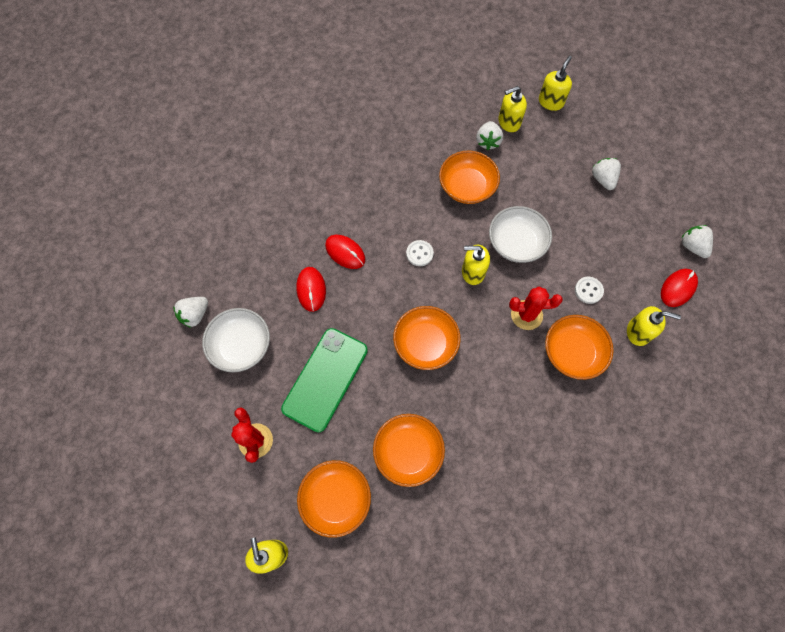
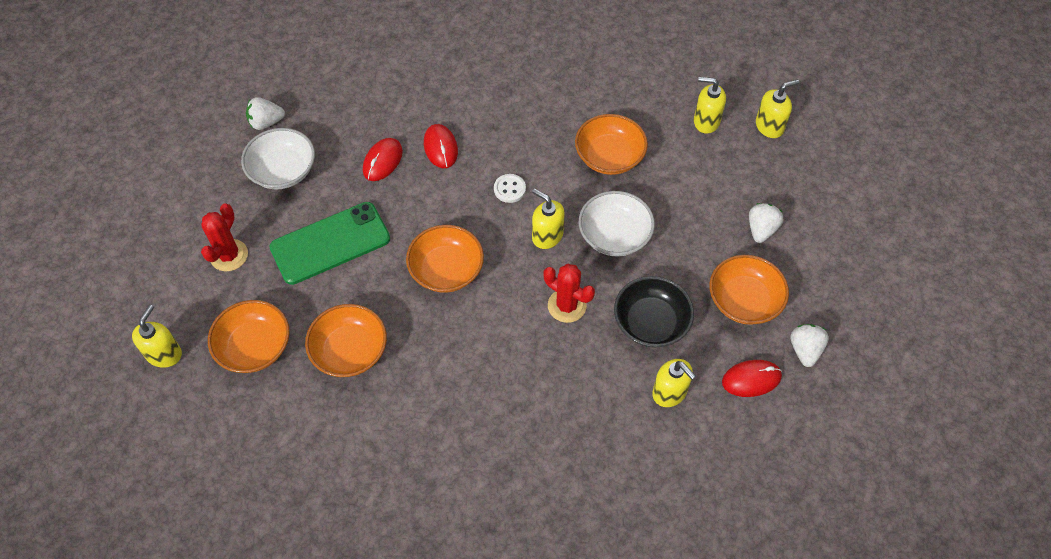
camera: 35 degrees right, 10 degrees down
white strawberry [476,121,503,150] -> none
orange bowl [545,315,613,380] -> orange bowl moved to [709,255,789,325]
white button [575,277,604,304] -> black bowl [614,276,694,347]

